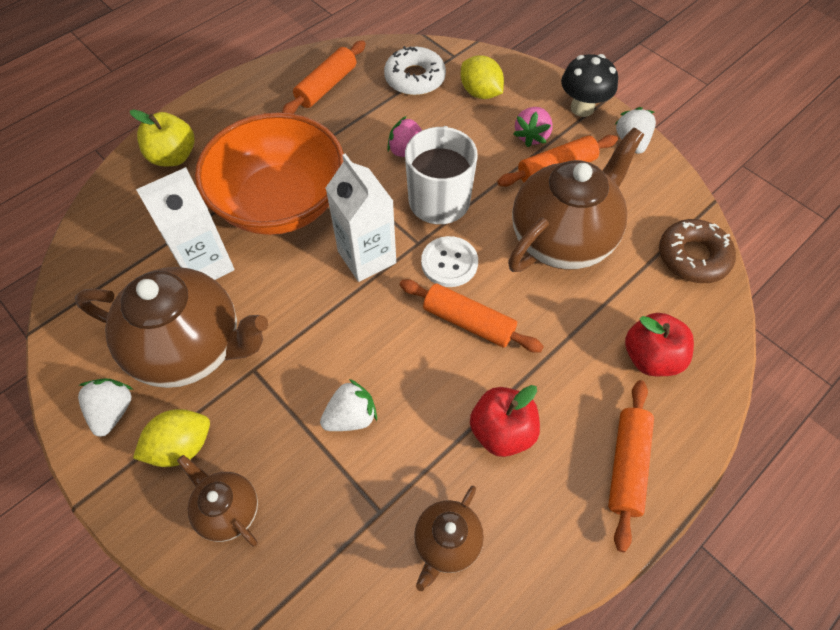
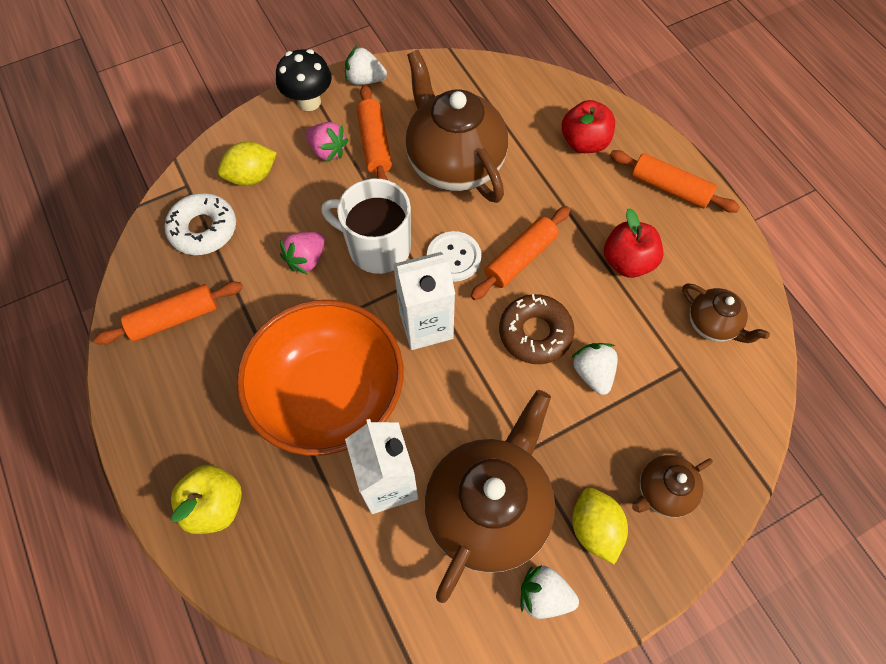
camera: 75 degrees left, 5 degrees up
orange rolling pin [282,40,366,114] -> orange rolling pin turned 75 degrees counterclockwise [94,282,243,345]
brown donut [659,219,736,283] -> brown donut moved to [499,294,574,364]

